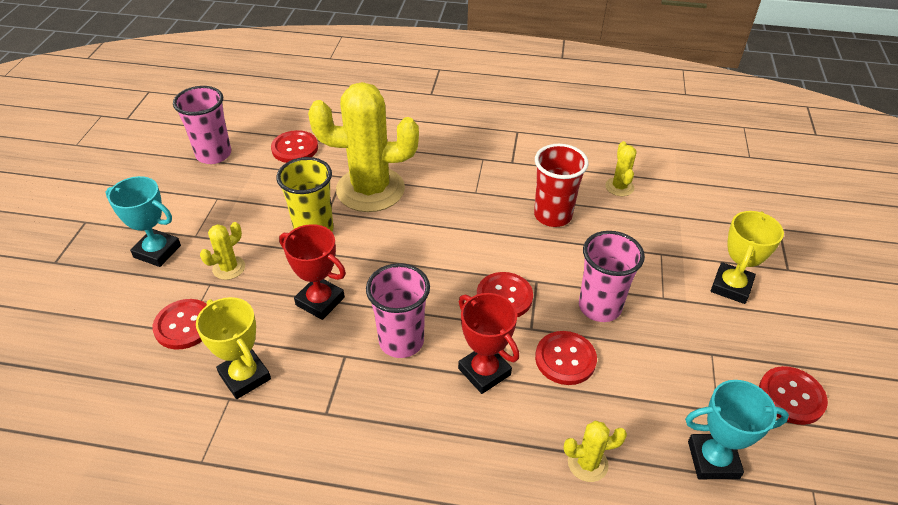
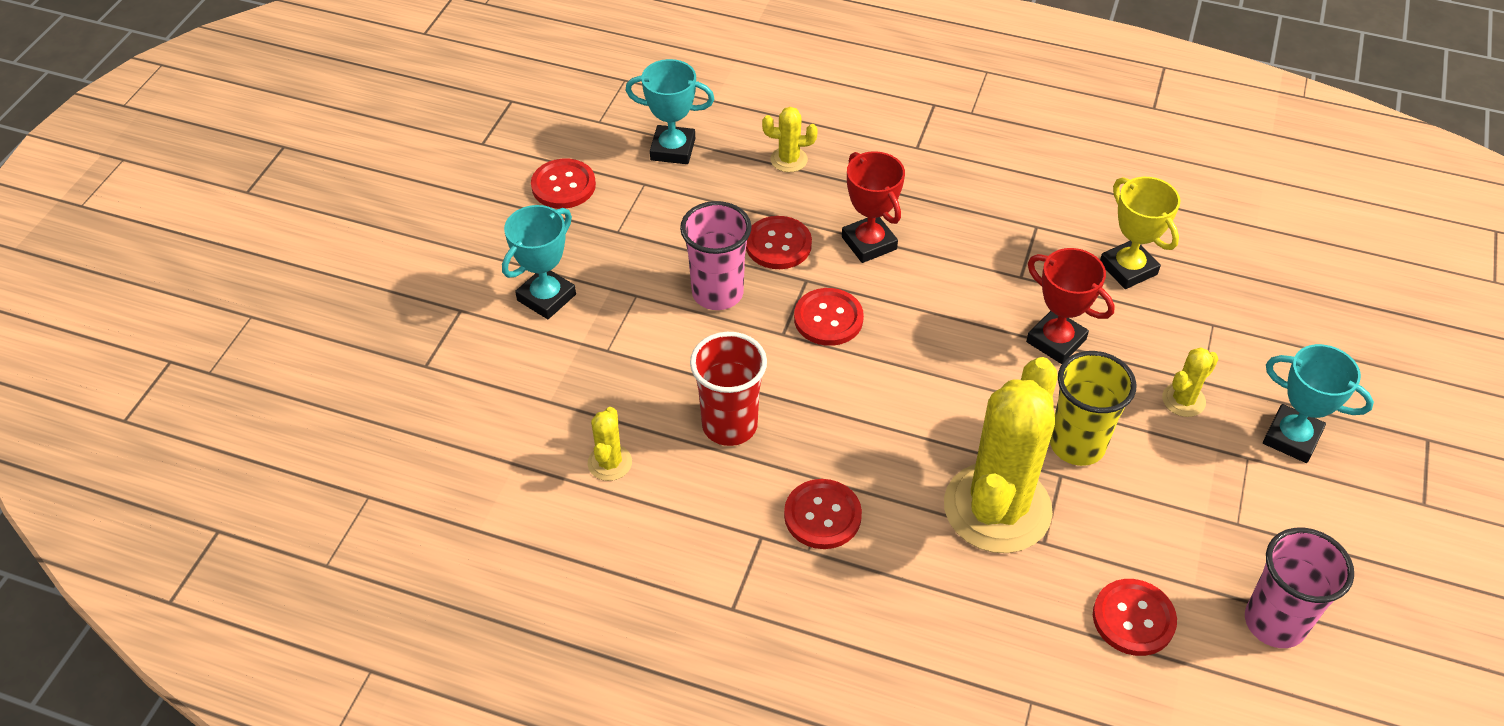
camera: 170 degrees left, 5 degrees up
red button [152,299,207,349] -> red button moved to [784,479,862,549]
yellow cactus [308,82,419,212] -> yellow cactus turned 75 degrees counterclockwise [944,357,1057,553]
pink cup [366,263,430,358] -> none
yellow trophy [711,211,784,304] -> turquoise trophy [502,205,576,319]

